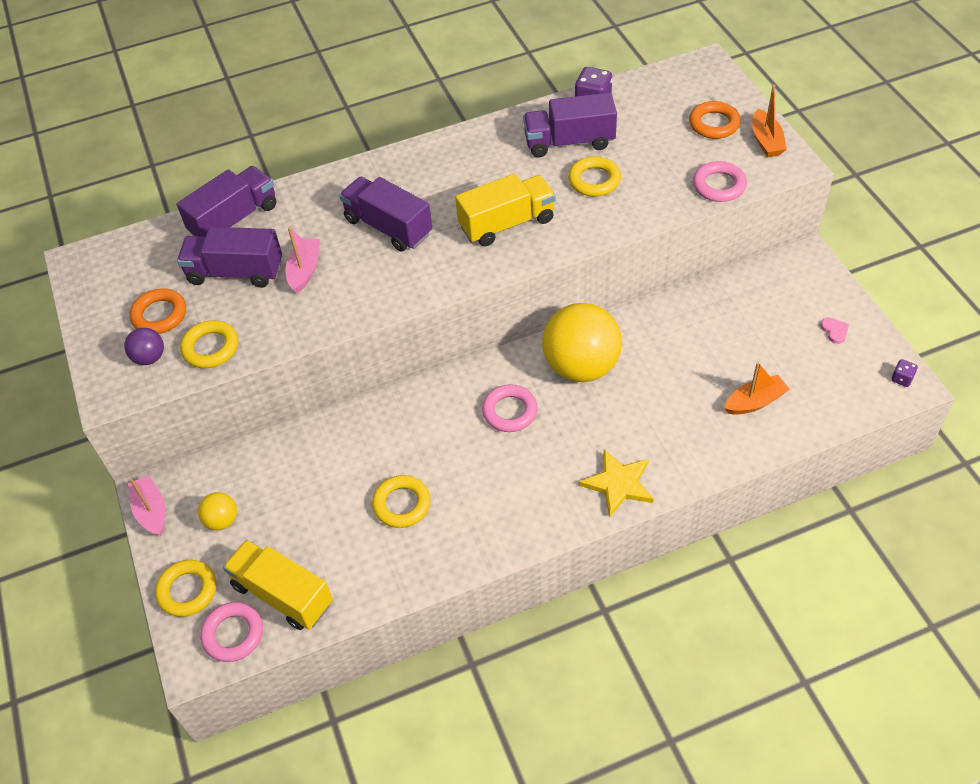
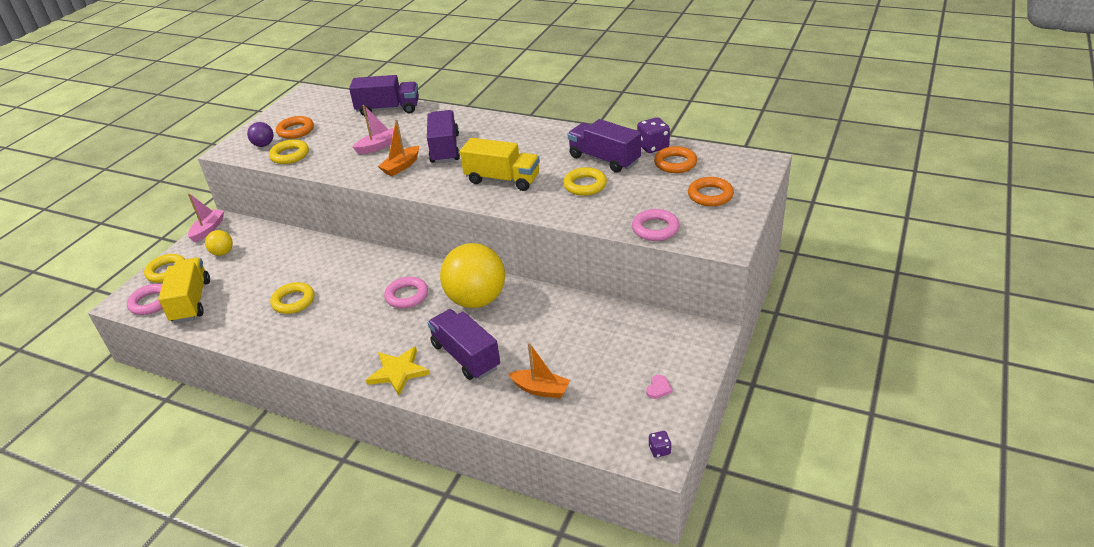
camera: 45 degrees right, 15 degrees down
purple truck [177,227,282,288] -> purple truck moved to [428,309,500,380]
orange boat [752,85,787,157] -> orange boat moved to [378,119,419,176]
none -> orange ring [654,146,697,173]

